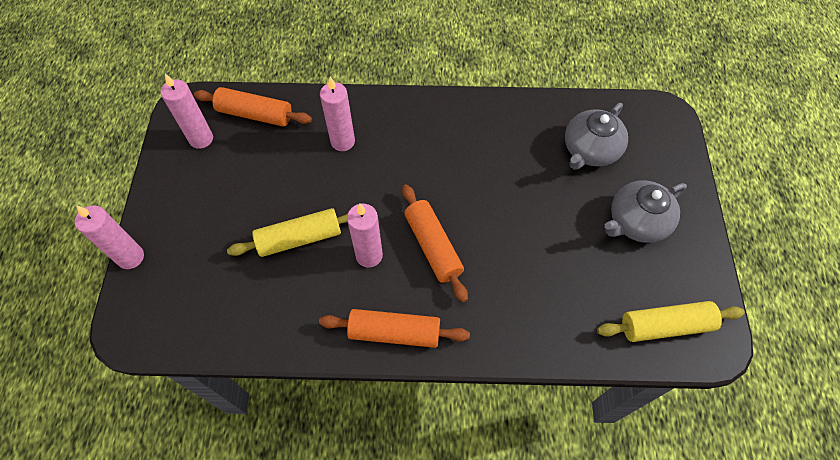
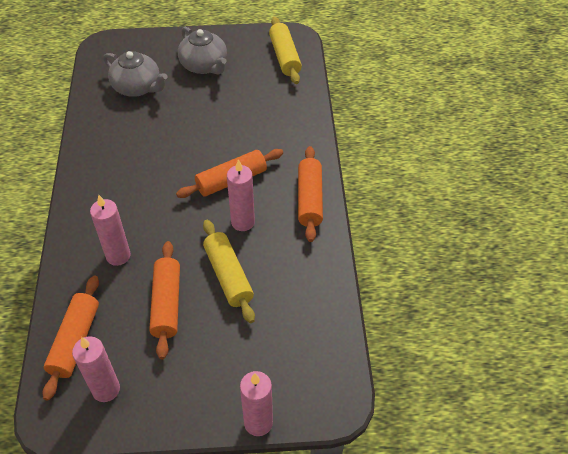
camera: 95 degrees left, 10 degrees down
none -> orange rolling pin [149,241,180,359]

